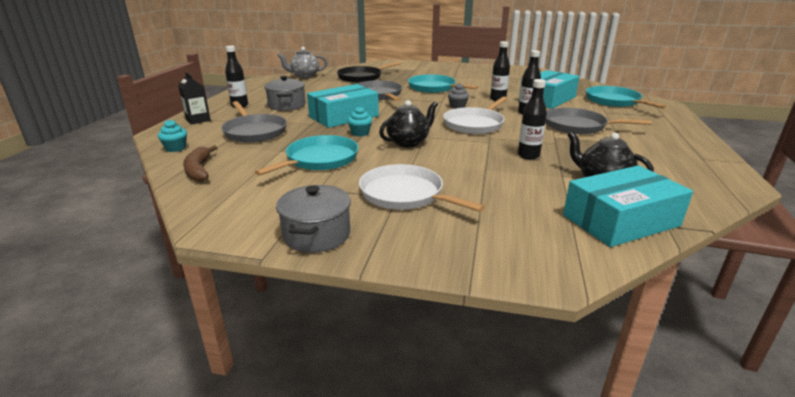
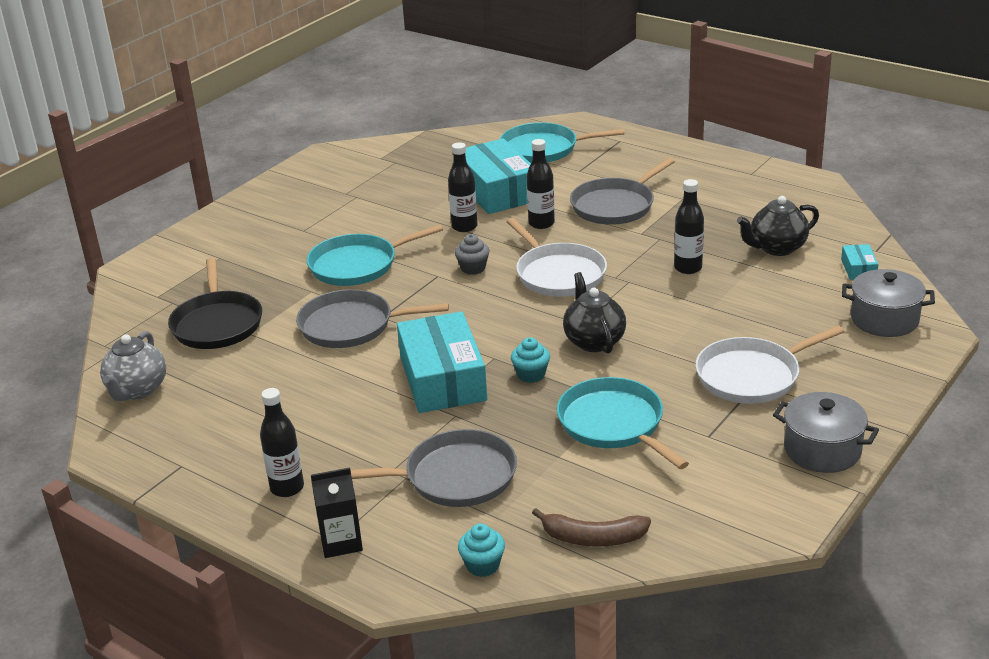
camera: 65 degrees left, 5 degrees up
grey pot [264,76,306,111] -> grey pot moved to [842,269,935,337]
turquoise box [563,165,693,247] -> turquoise box [841,244,879,280], size x0.43

